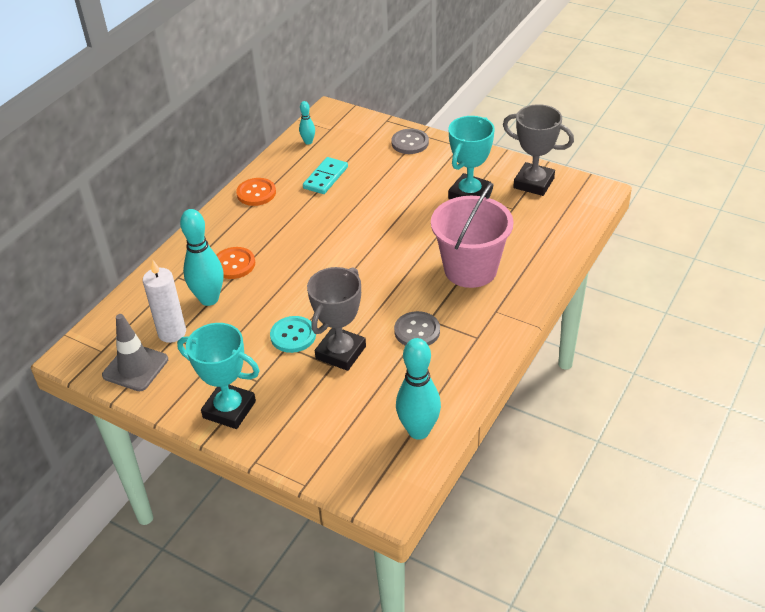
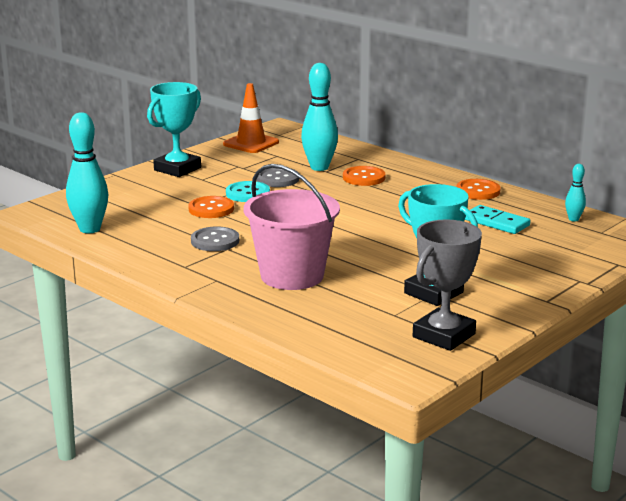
camera: 100 degrees right, 20 degrees down
grey traffic cone [102,314,168,391] -> orange traffic cone [223,83,279,153]
white candle [143,260,186,343] -> none
grey trophy [307,267,366,371] -> orange button [188,196,234,218]
grey button [391,129,429,154] -> grey button moved to [257,168,299,187]

